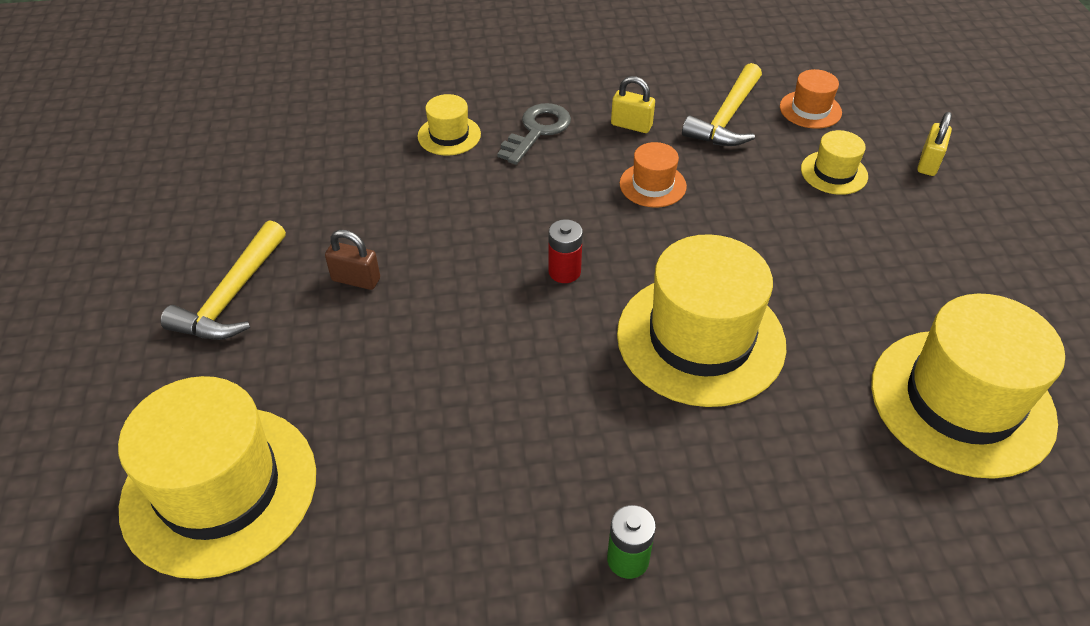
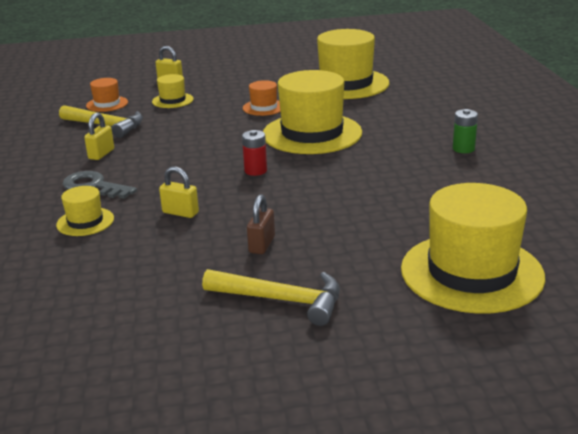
camera: 90 degrees left, 20 degrees down
orange hat [620,142,687,208] -> orange hat moved to [243,80,281,116]
none -> yellow padlock [159,166,199,218]

